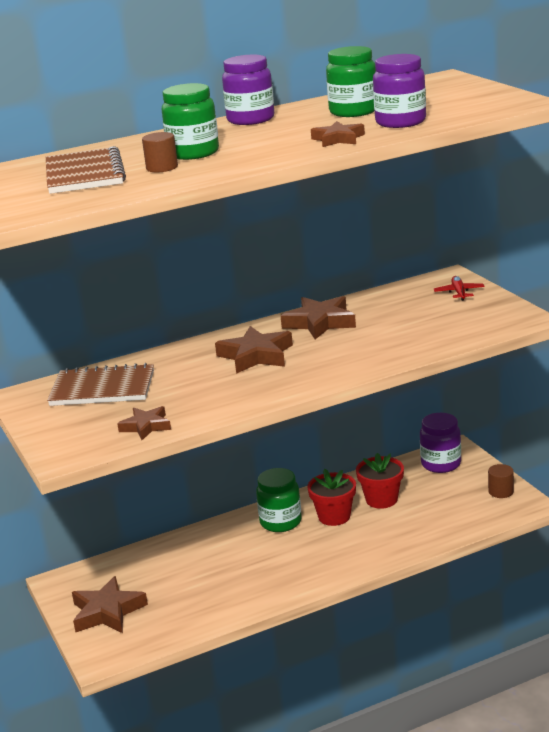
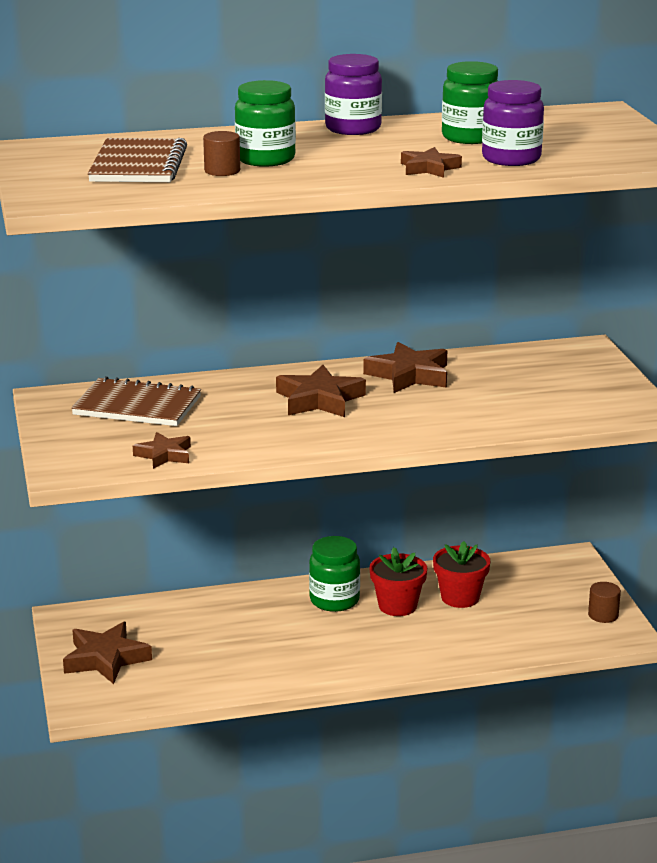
camera: 10 degrees right, 0 degrees up
purple jar [420,413,461,473] -> none
red plane [434,276,485,301] -> none

